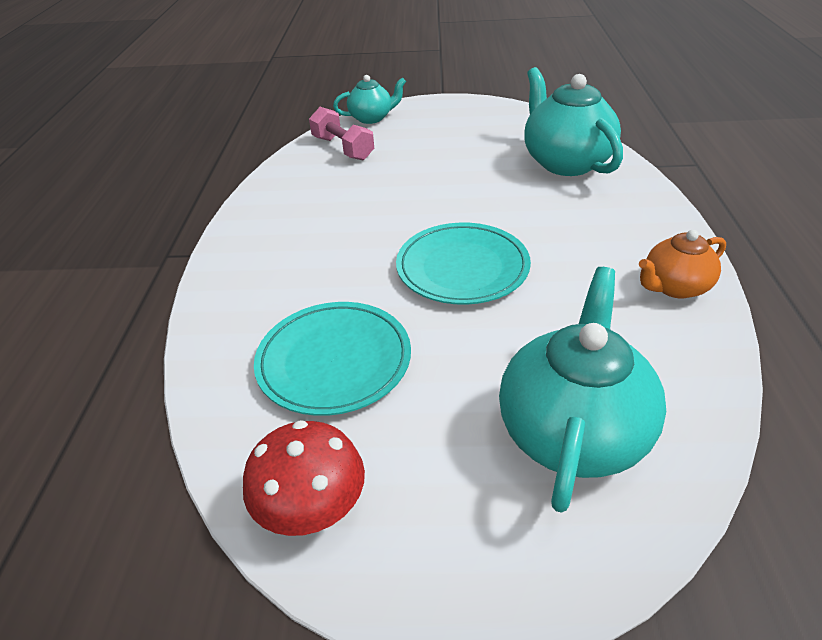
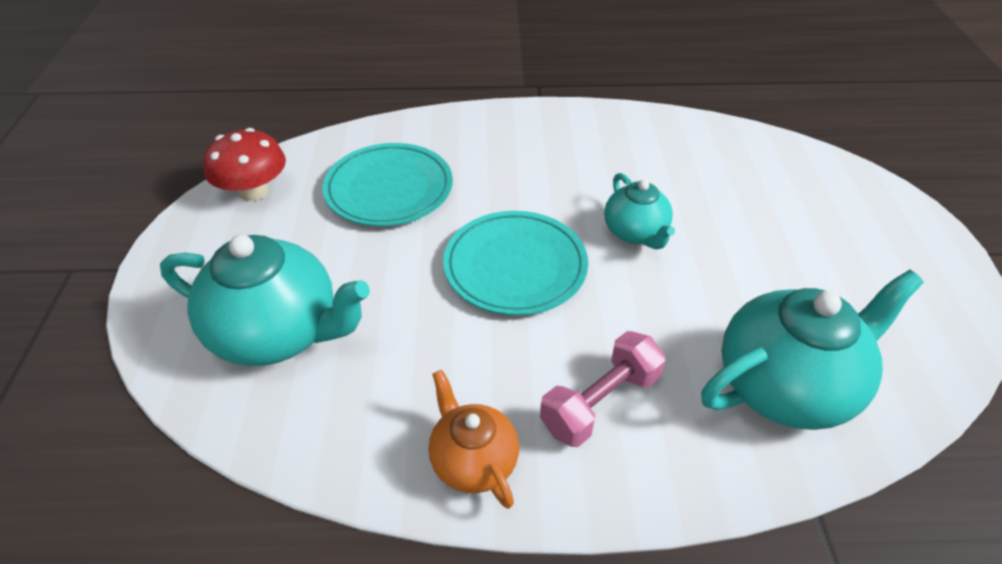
camera: 85 degrees right, 5 degrees up
pink dumbbell [309,107,374,160] -> pink dumbbell moved to [540,331,666,447]
turquoise teapot [333,75,406,124] -> turquoise teapot moved to [604,173,675,249]

